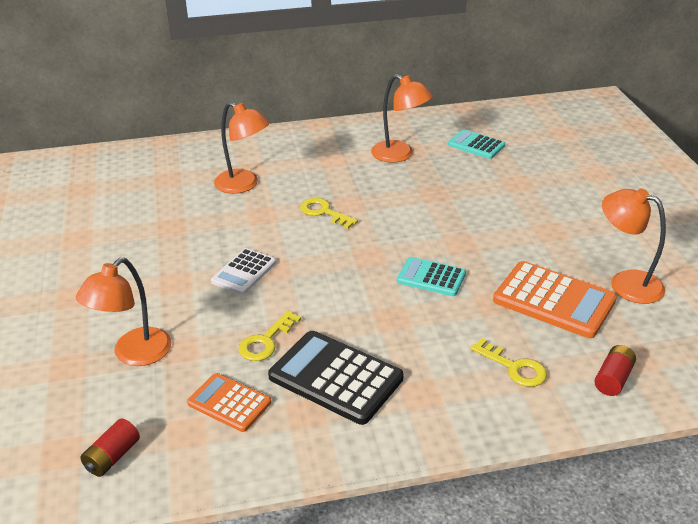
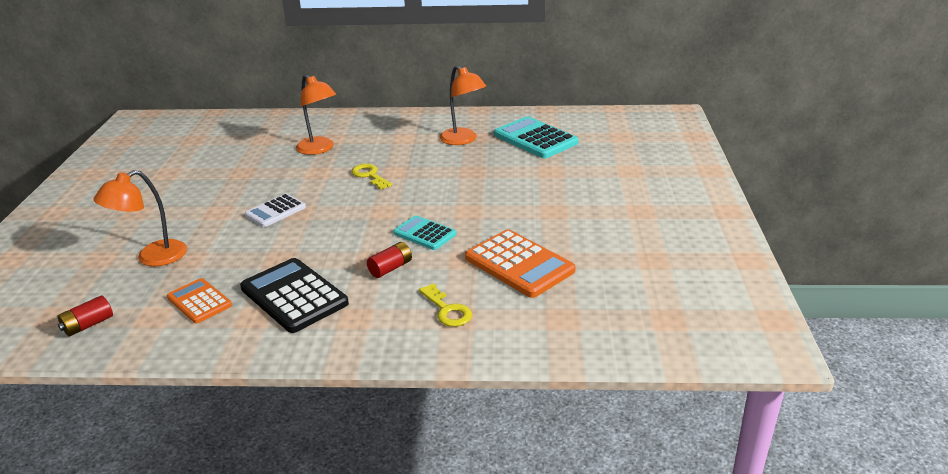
camera: 15 degrees right, 5 degrees down
yellow key [239,310,301,361] -> none
turquoise calculator [448,129,505,159] -> turquoise calculator [494,116,578,158], size x1.66
red battery [595,345,636,396] -> red battery moved to [367,242,412,278]
orange lamp [602,188,666,304] -> none

